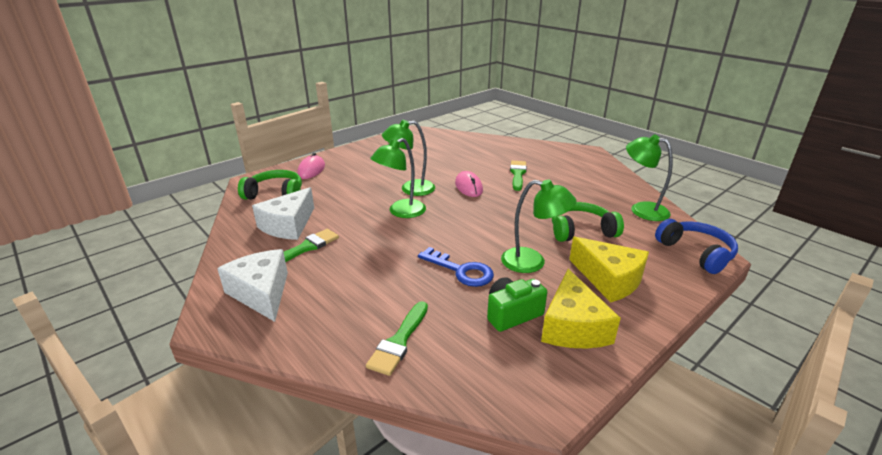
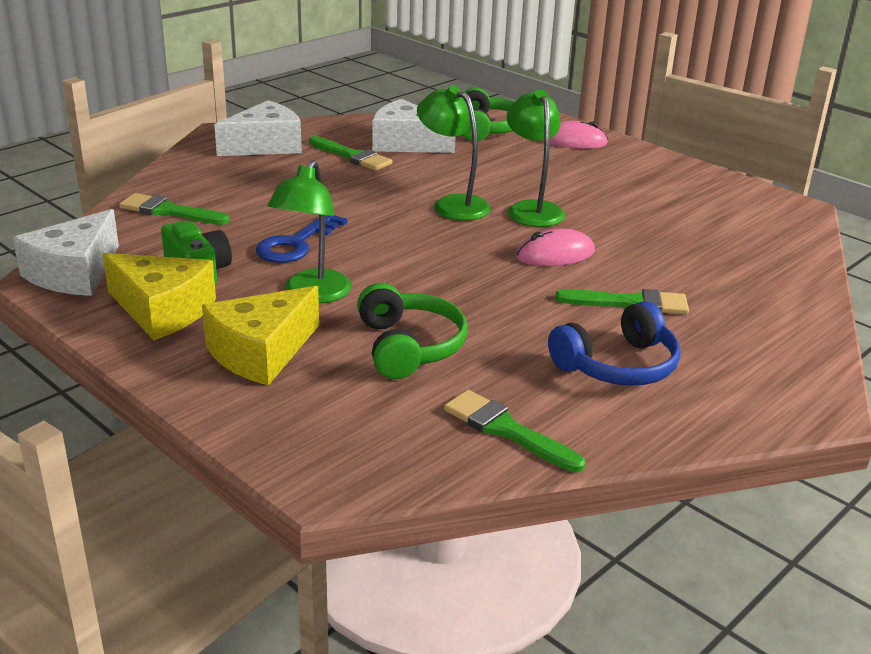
camera: 85 degrees right, 0 degrees up
yellow cheese [541,269,621,349] -> yellow cheese turned 150 degrees counterclockwise [103,253,216,340]
green lamp [626,134,673,221] -> green brush [444,390,586,472]
blue headphones [655,219,738,274] -> blue headphones moved to [548,301,681,386]
none -> white cheese [13,209,119,296]

